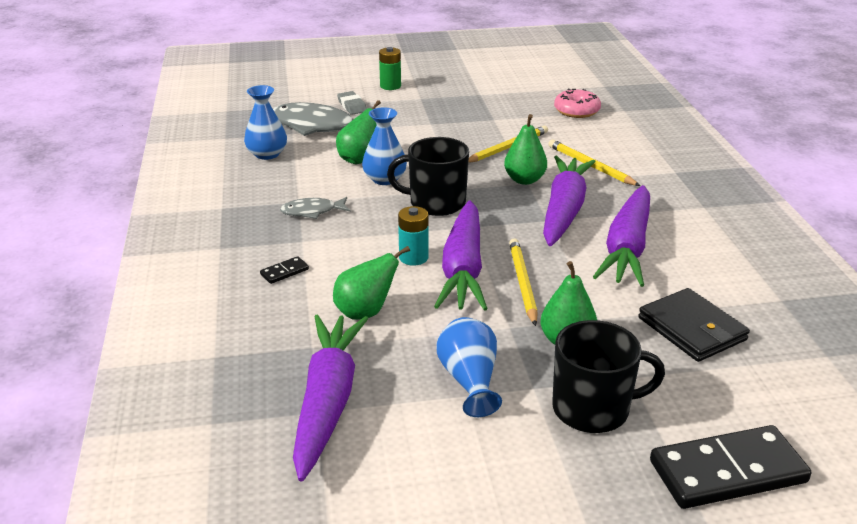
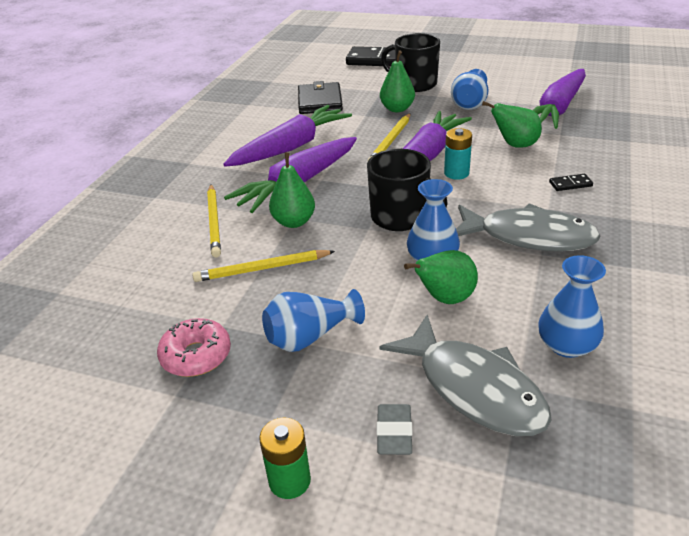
camera: 150 degrees left, 5 degrees up
grey fish [280,197,350,219] -> grey fish [456,204,601,251], size x1.93
pink donut [554,89,601,118] -> pink donut moved to [157,318,231,377]
none -> blue vase [262,289,365,352]

